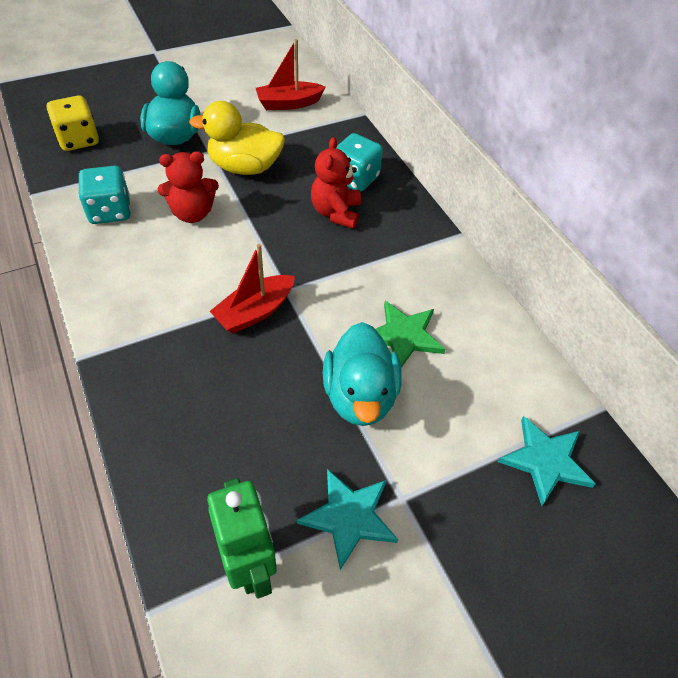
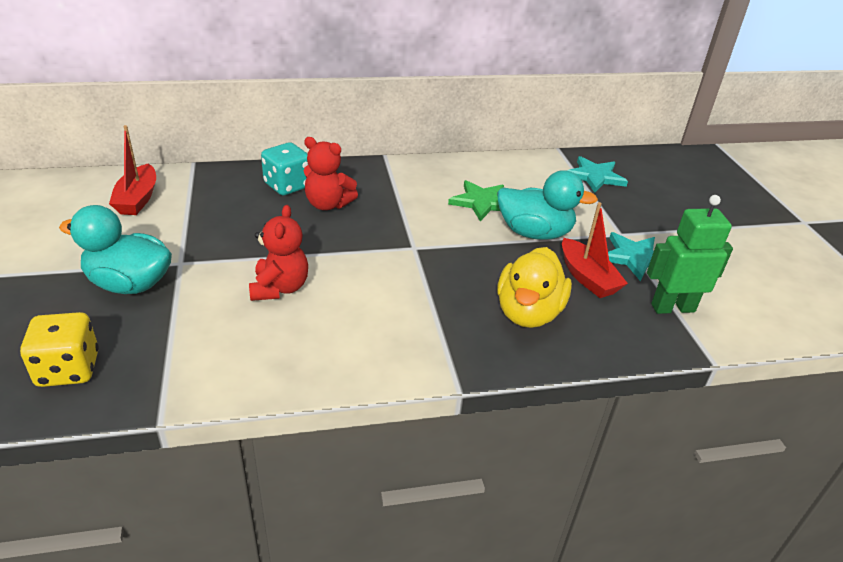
camera: 75 degrees left, 15 degrees down
turquoise dice [78,166,131,224] -> none
yellow duck [189,101,285,175] -> yellow duck moved to [497,247,572,328]
red boat [210,244,295,334] -> red boat moved to [562,202,628,298]

